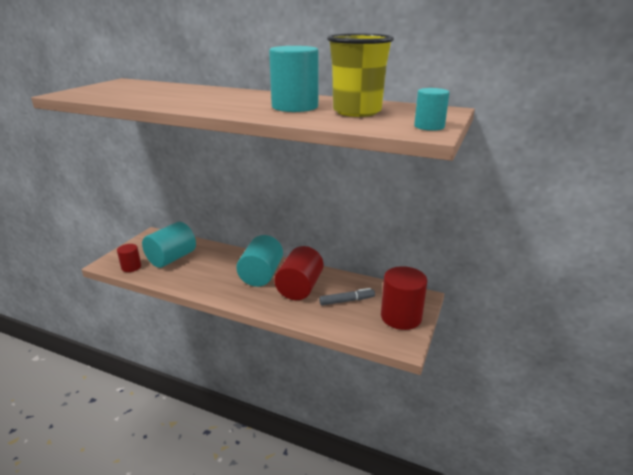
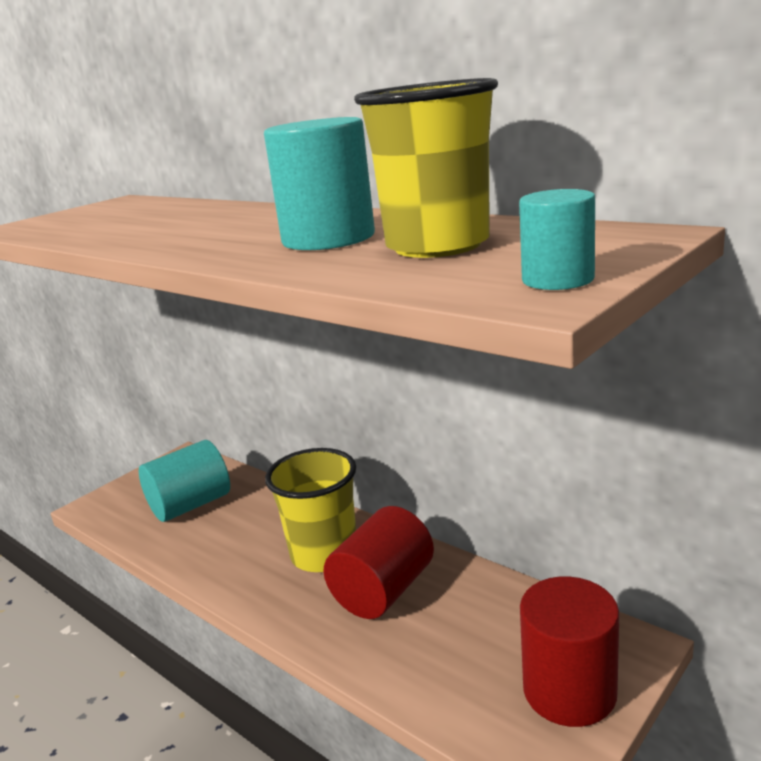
camera: 20 degrees right, 5 degrees down
red cylinder [117,244,141,272] -> none
turquoise cylinder [236,235,283,287] -> yellow cup [265,448,356,572]
grey marker [319,288,375,305] -> none

